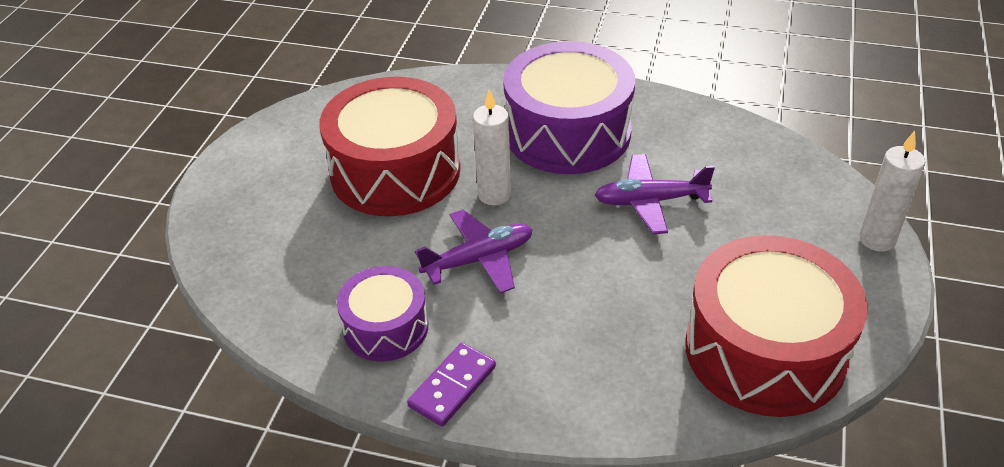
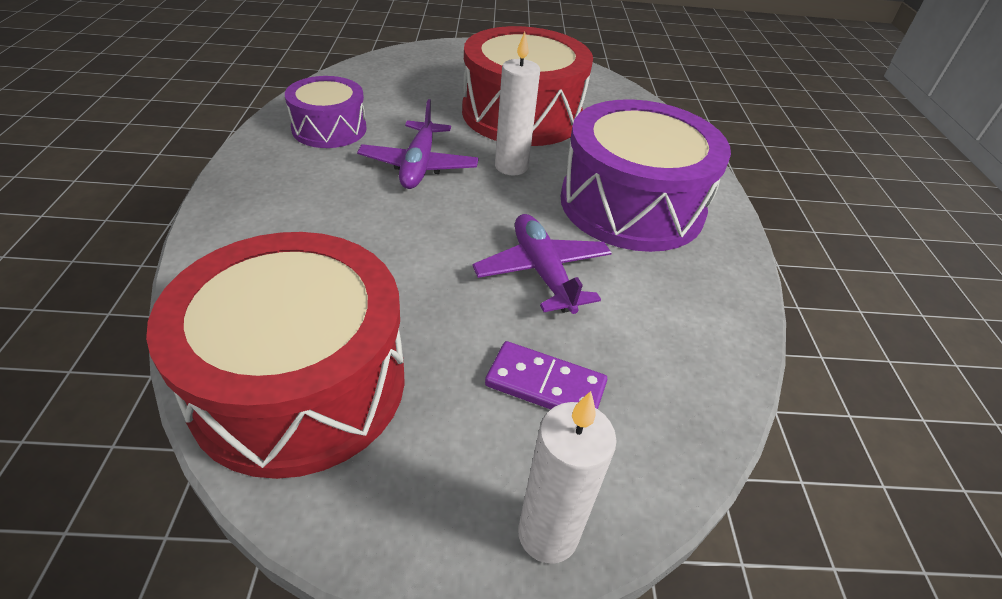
camera: 70 degrees right, 0 degrees up
purple domino [407,343,496,427] -> purple domino moved to [485,341,607,410]
purple plane [415,209,533,294] -> purple plane turned 45 degrees clockwise [357,99,479,189]

